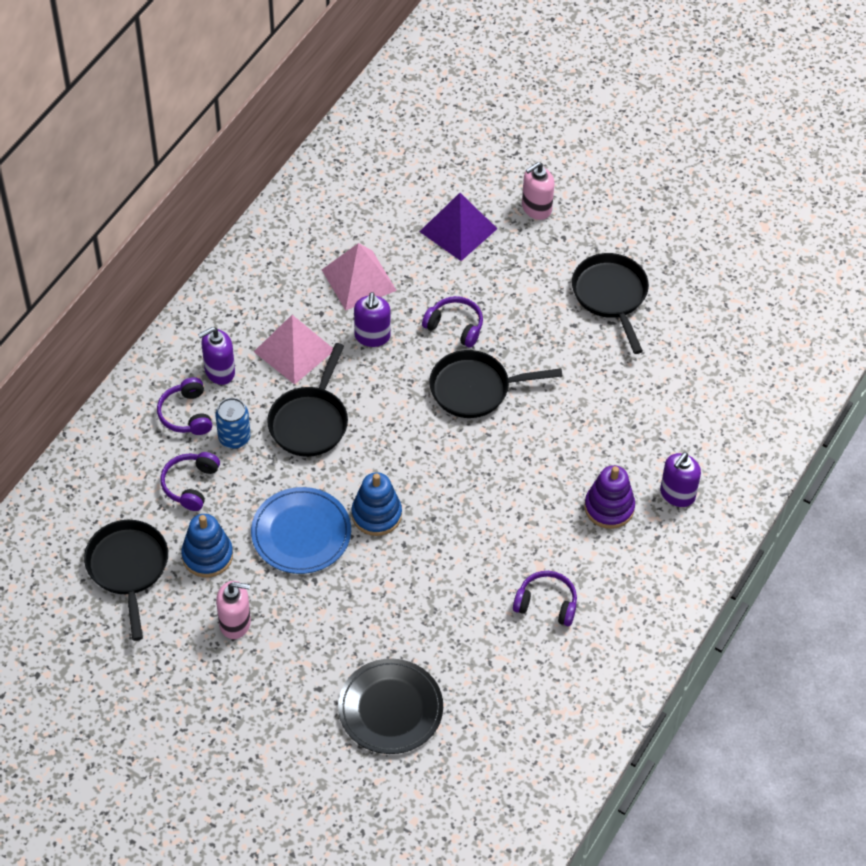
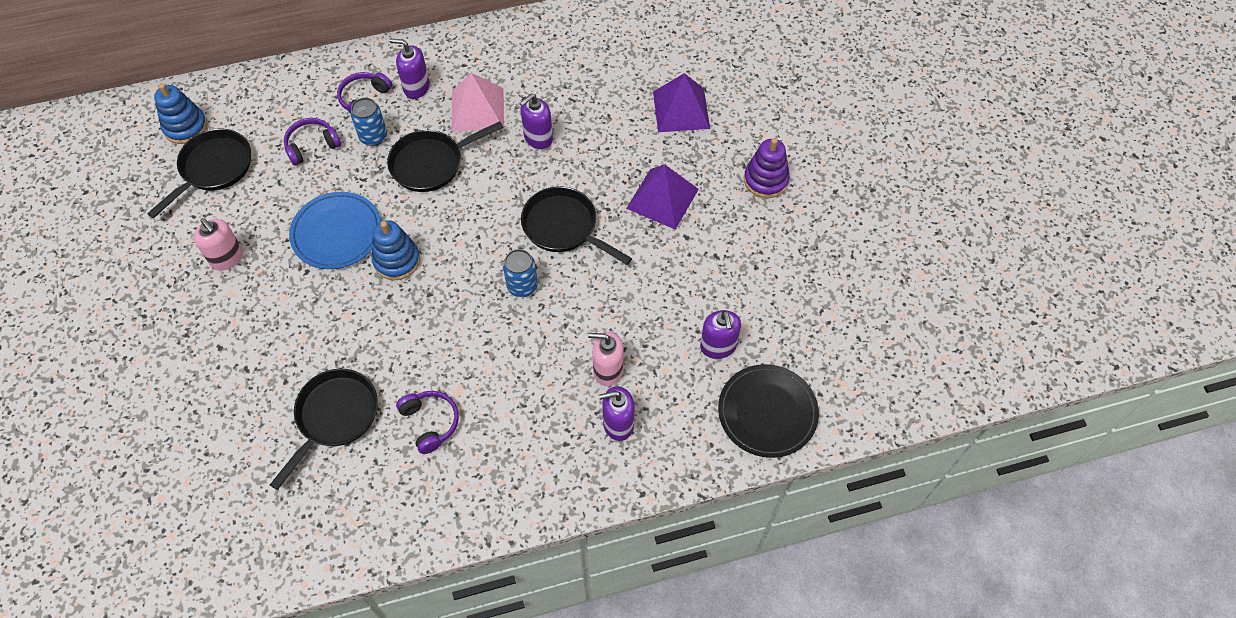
camera: 45 degrees right, 5 degrees up
blue stacking toy [181,514,233,577] -> blue stacking toy moved to [154,83,207,144]
pink pyramid [322,243,397,311] -> none
black plate [338,659,443,754] -> black plate moved to [718,364,819,458]
purple headphones [422,296,483,348] -> none
pink soap dispenser [522,162,554,220] -> pink soap dispenser moved to [588,332,624,386]
black pan [572,253,649,354] -> black pan moved to [270,369,378,490]
purple stacking toy [585,465,635,529] -> purple stacking toy moved to [744,138,790,198]
none -> blue can [503,249,538,297]
none -> purple pyramid [626,165,699,230]
none -> purple soap dispenser [700,310,741,359]

